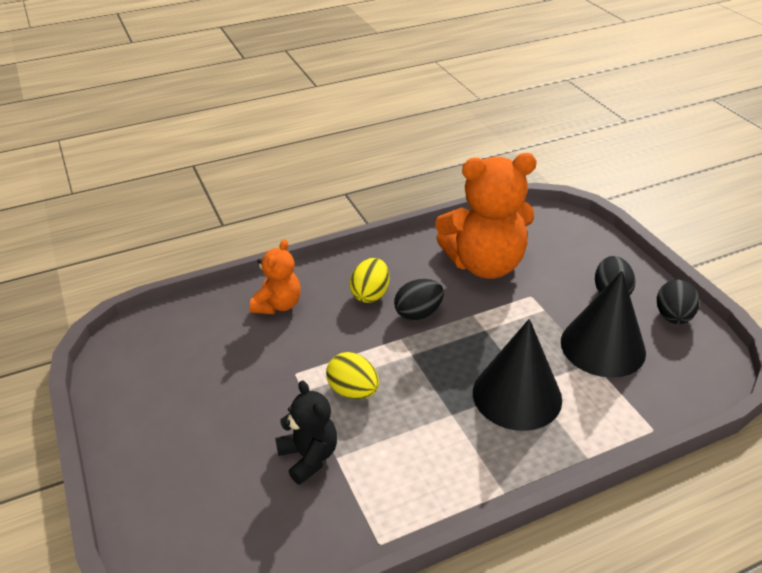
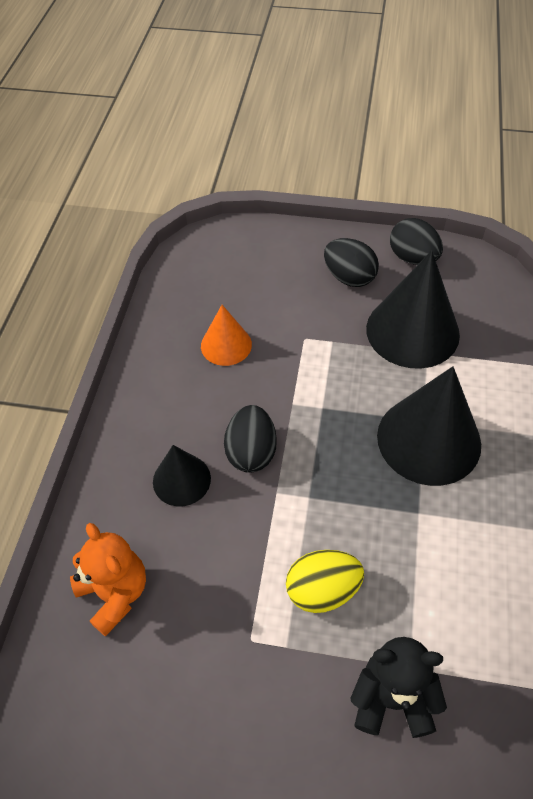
camera: 55 degrees left, 15 degrees up
yellow egg [349,258,390,303] -> black cone [153,445,211,506]
orange teddy bear [435,153,537,279] -> orange cone [201,305,252,366]

